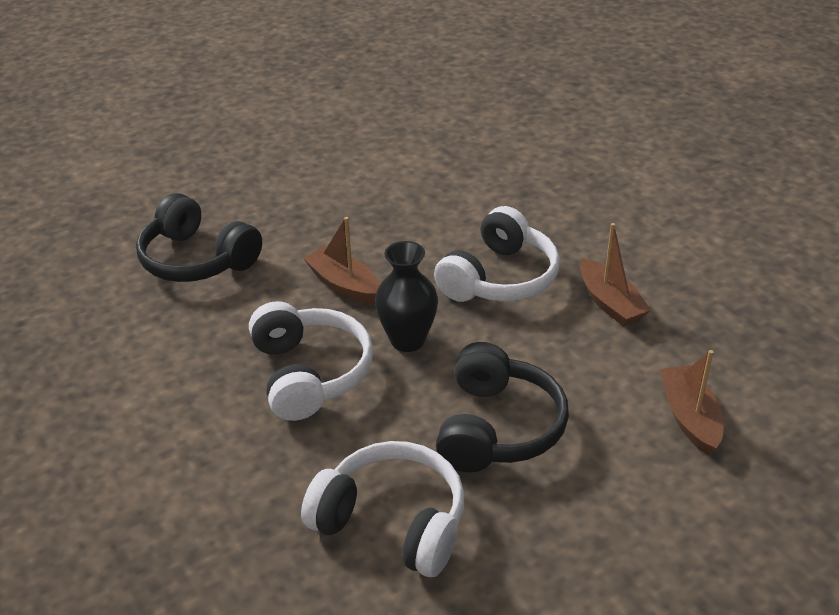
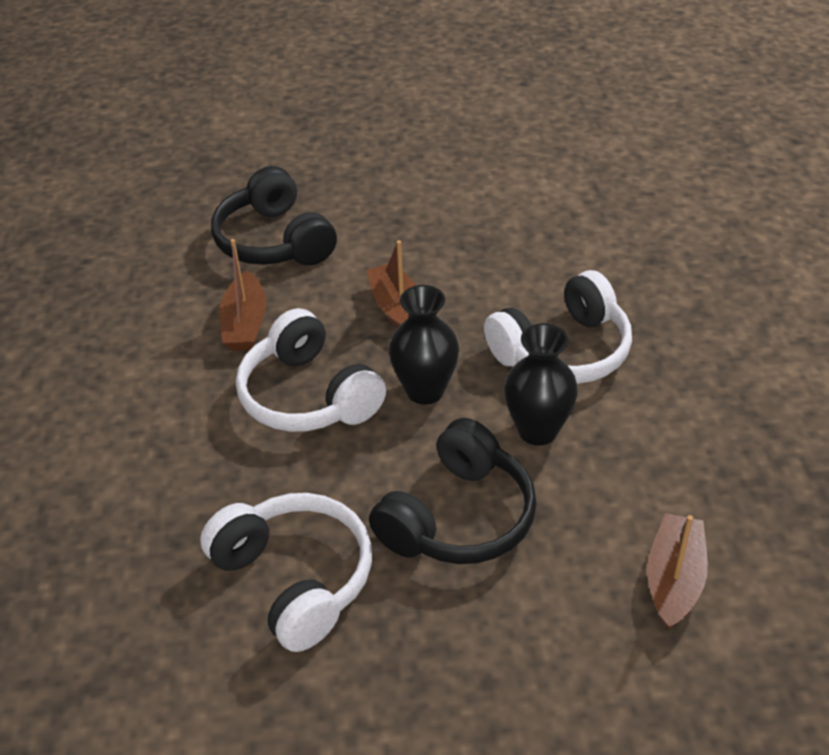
camera: 25 degrees right, 5 degrees up
white headphones [249,301,373,421] -> white headphones turned 135 degrees clockwise [236,308,386,432]
brown boat [580,223,651,327] -> brown boat moved to [219,239,266,351]
none -> black vase [504,323,578,446]

